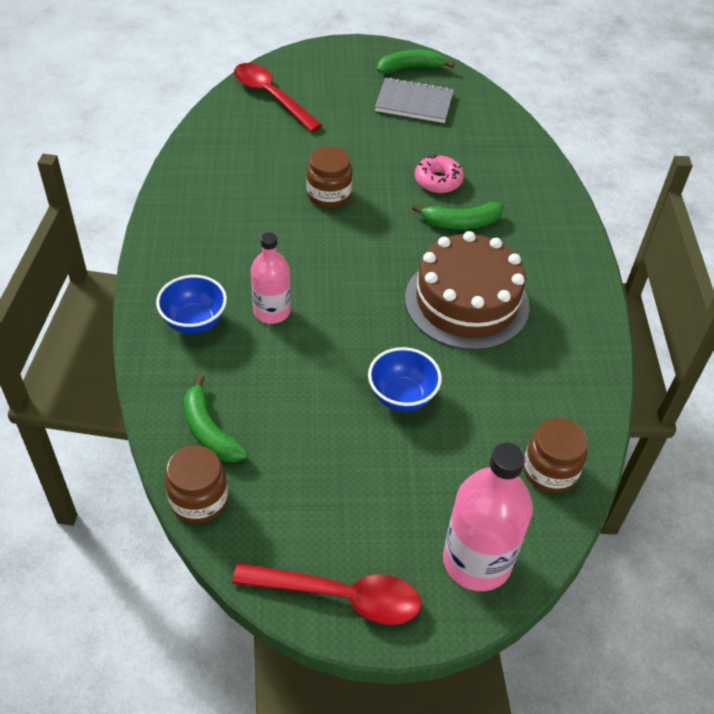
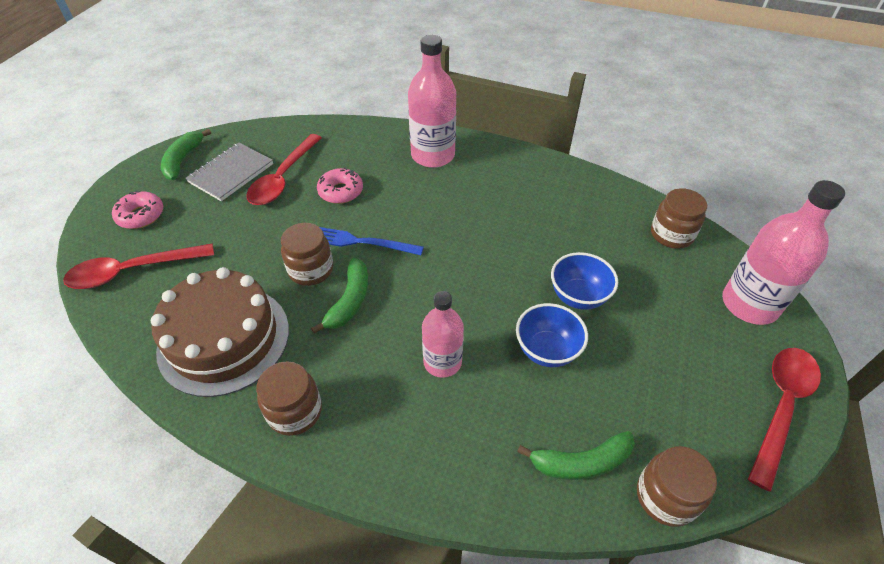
camera: 65 degrees left, 0 degrees up
blue bowl [156,275,227,334] -> blue bowl moved to [516,303,588,367]
brown cake [405,231,530,350] -> brown cake moved to [151,267,289,397]
green banana [412,202,503,229] -> green banana moved to [311,258,368,334]
none -> pink donut [112,191,163,229]
none -> red spoon [246,134,322,205]
none -> brown jar [256,361,322,436]
none -> blue fork [320,227,424,255]
none -> pink bottle [408,35,456,168]

